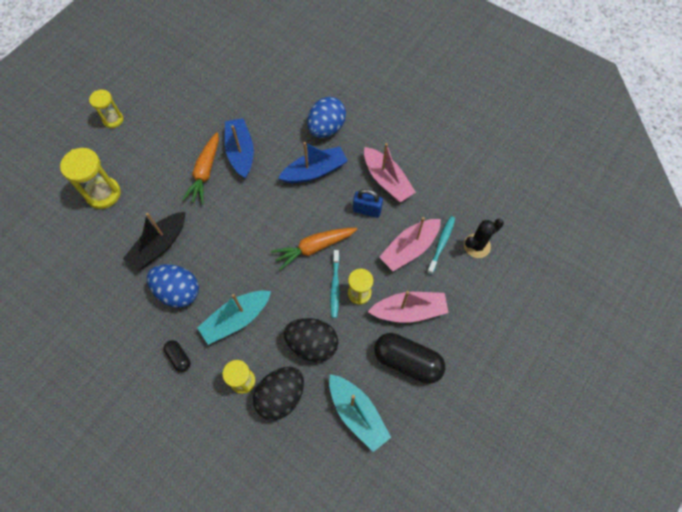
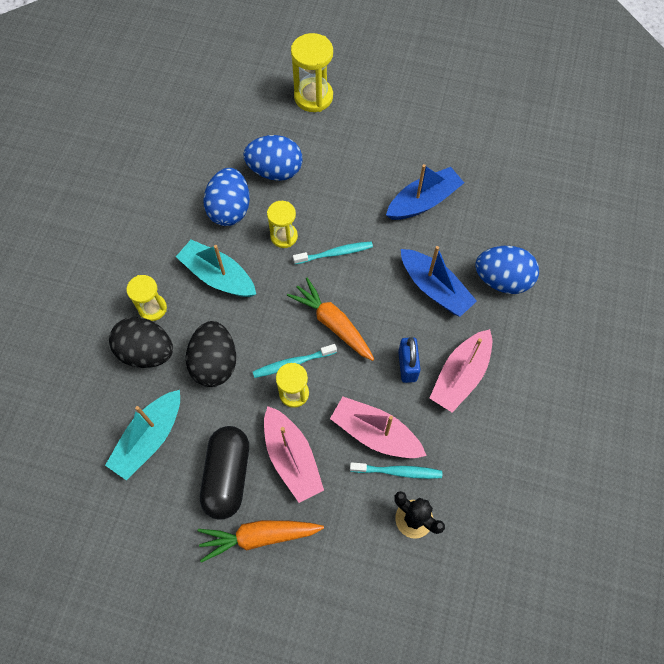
camera: 70 degrees right, 0 degrees up
yellow hourglass [89,90,124,128] -> yellow hourglass moved to [267,201,298,248]
black boat [123,212,185,271] -> blue egg [243,135,302,181]
black capsule [163,340,191,372] -> none
orange carrot [182,132,219,205] -> orange carrot moved to [198,520,324,563]
none -> turquoise toothbrush [293,241,373,264]

